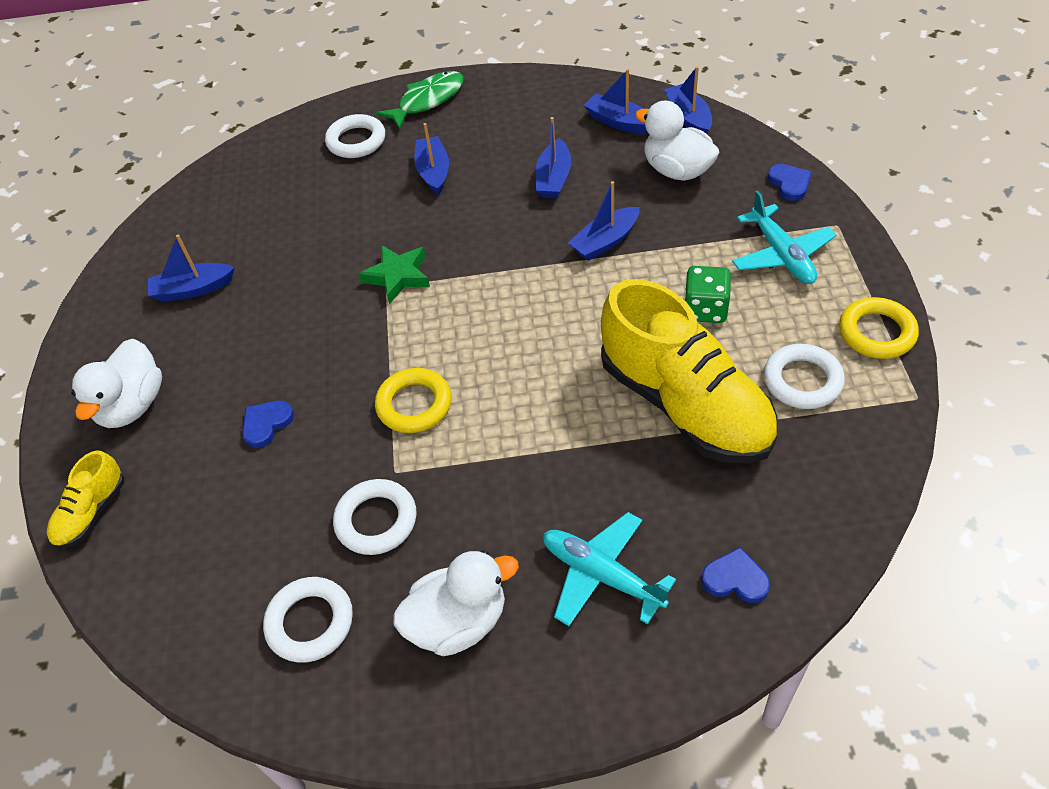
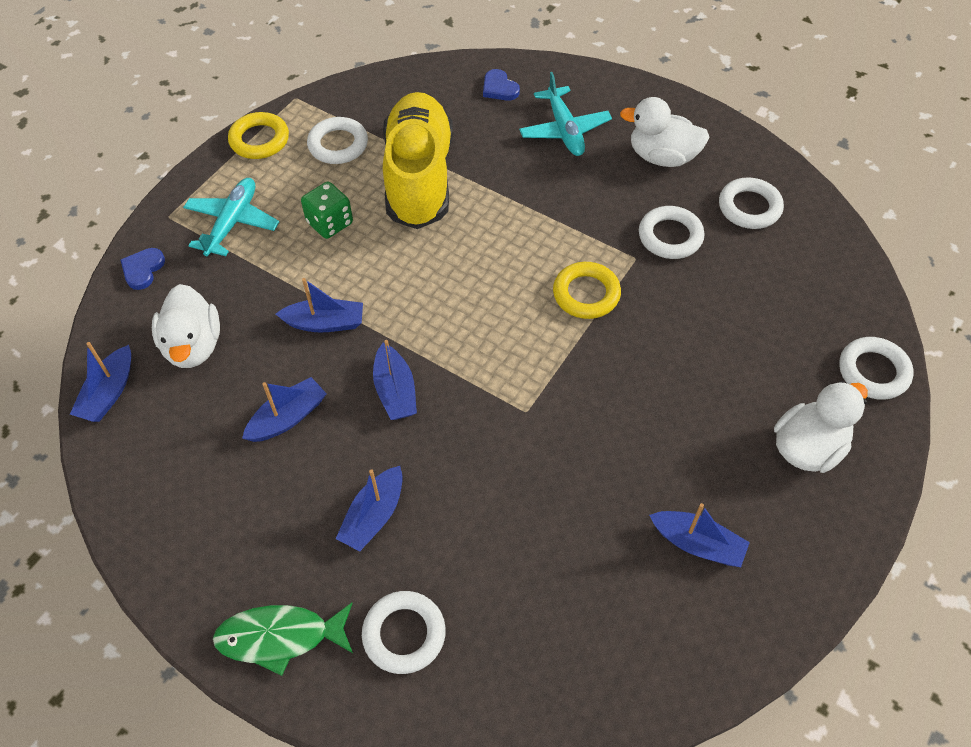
camera: 145 degrees left, 5 degrees up
yellow shoe [47,450,124,549] -> white ring [839,337,913,400]
blue heart [242,401,294,448] -> none
green star [358,245,430,304] -> none
blue boat [584,69,648,133] -> blue boat moved to [373,340,417,420]

